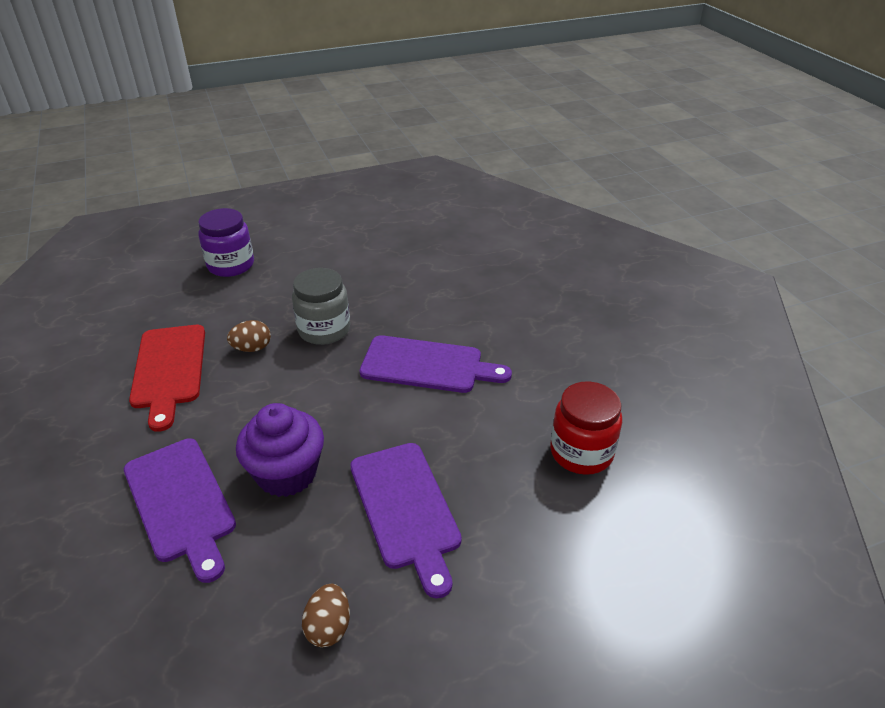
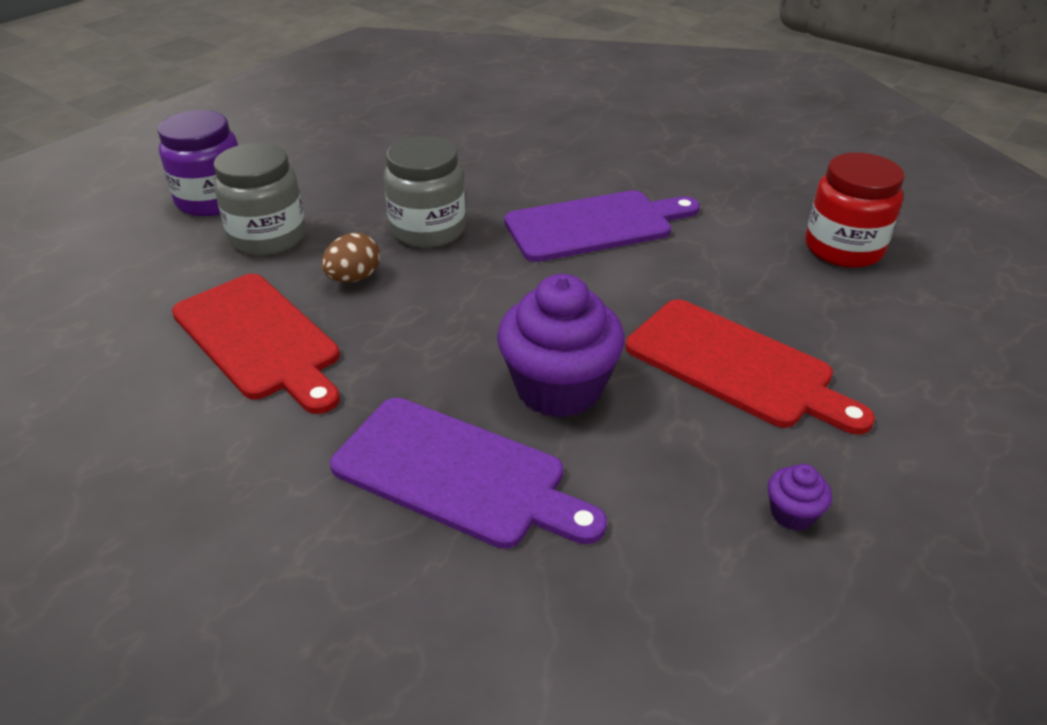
camera: 30 degrees left, 0 degrees up
brown egg [302,584,350,647] -> purple cupcake [768,464,832,531]
purple cutting board [350,443,462,599] -> red cutting board [626,299,875,435]
none -> grey jar [214,143,306,256]

